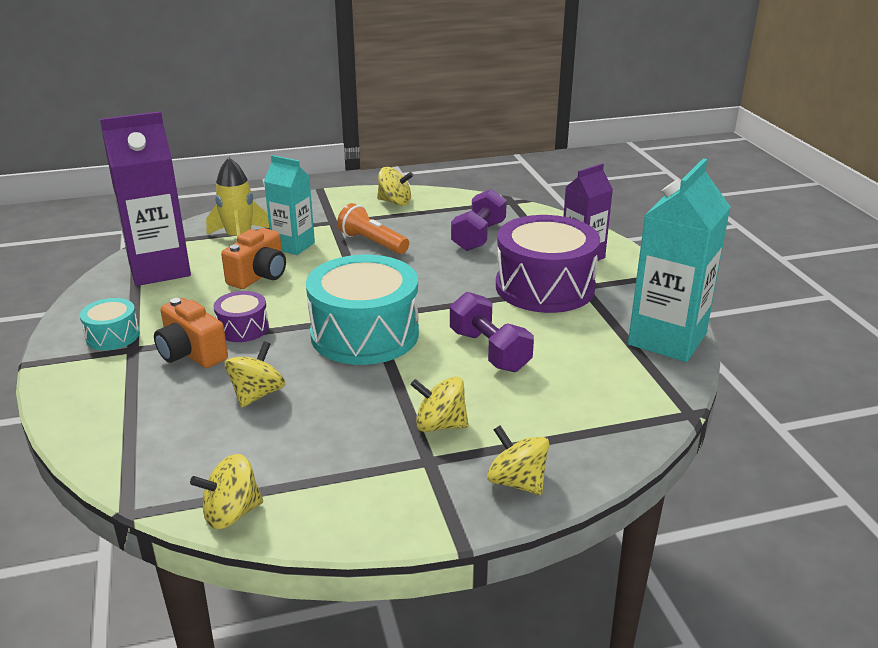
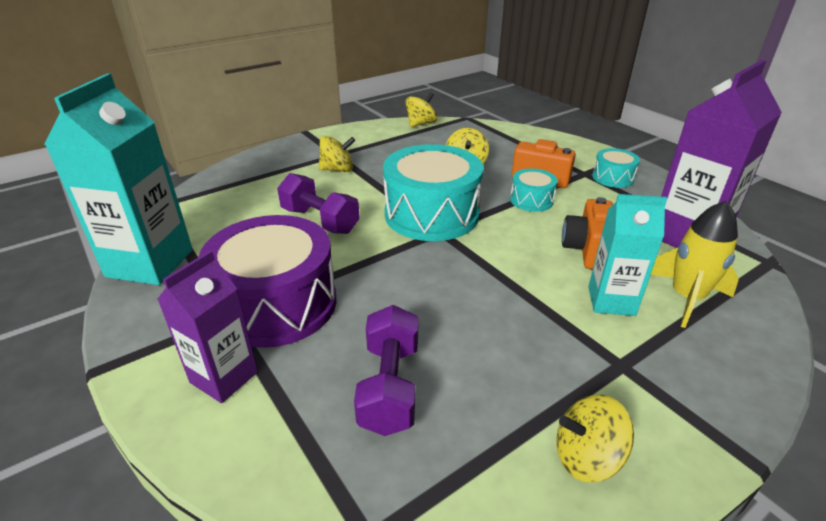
camera: 160 degrees right, 5 degrees up
purple drum [213,291,269,342] -> turquoise drum [510,169,558,212]
orange flashlight [337,203,409,254] -> none
yellow spinning top [487,425,549,495] -> none

